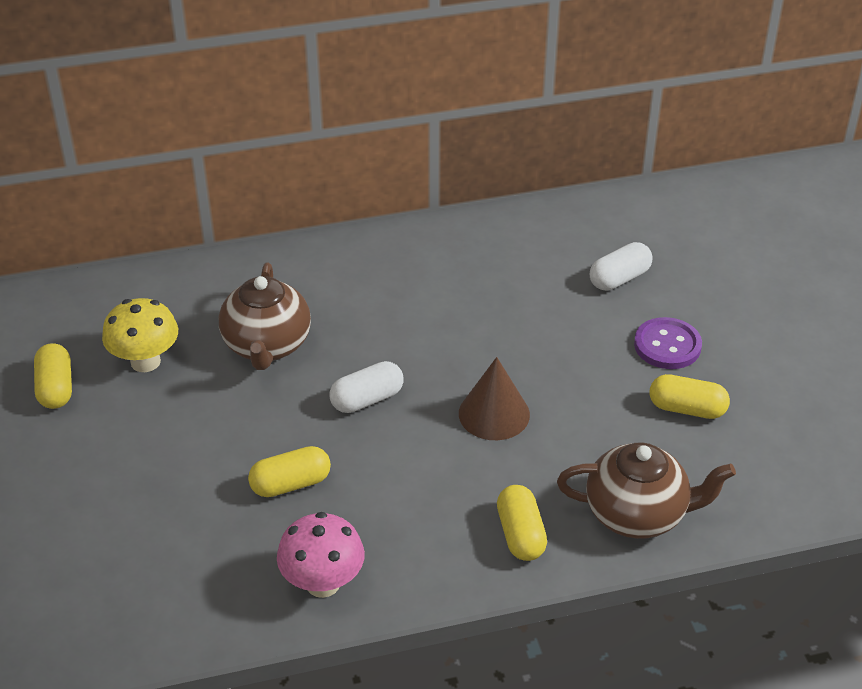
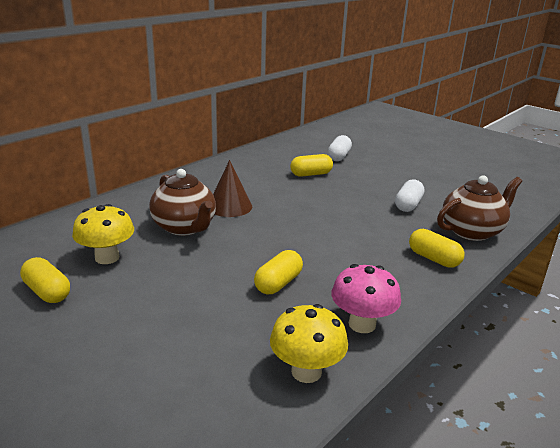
camera: 35 degrees left, 15 degrees down
white capsule [330,361,404,413] -> white capsule moved to [395,179,424,212]
brown cone [459,357,530,440] -> brown cone moved to [213,160,252,217]
purple button [634,317,702,369] -> none
yellow capsule [649,374,730,419] -> yellow capsule moved to [290,154,333,177]
none -> yellow mushroom [270,304,348,383]

